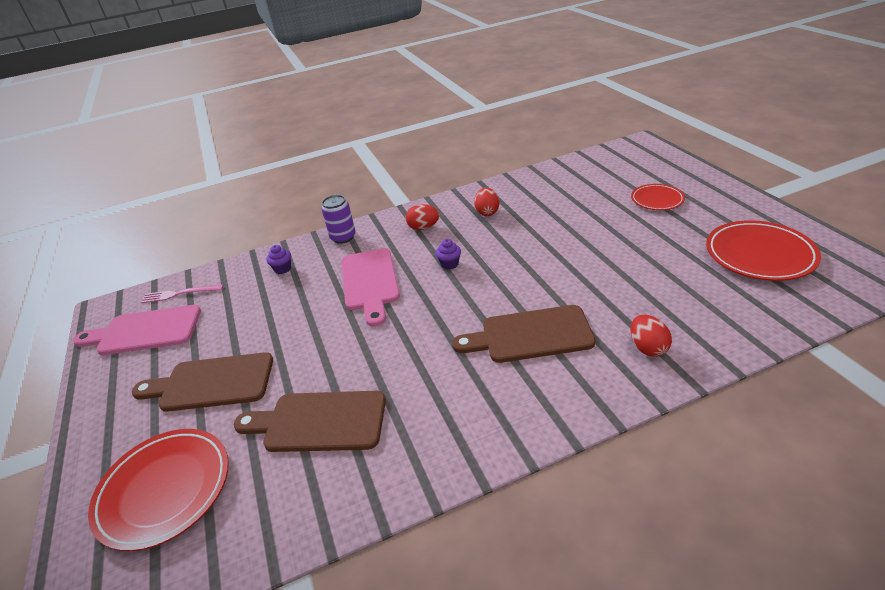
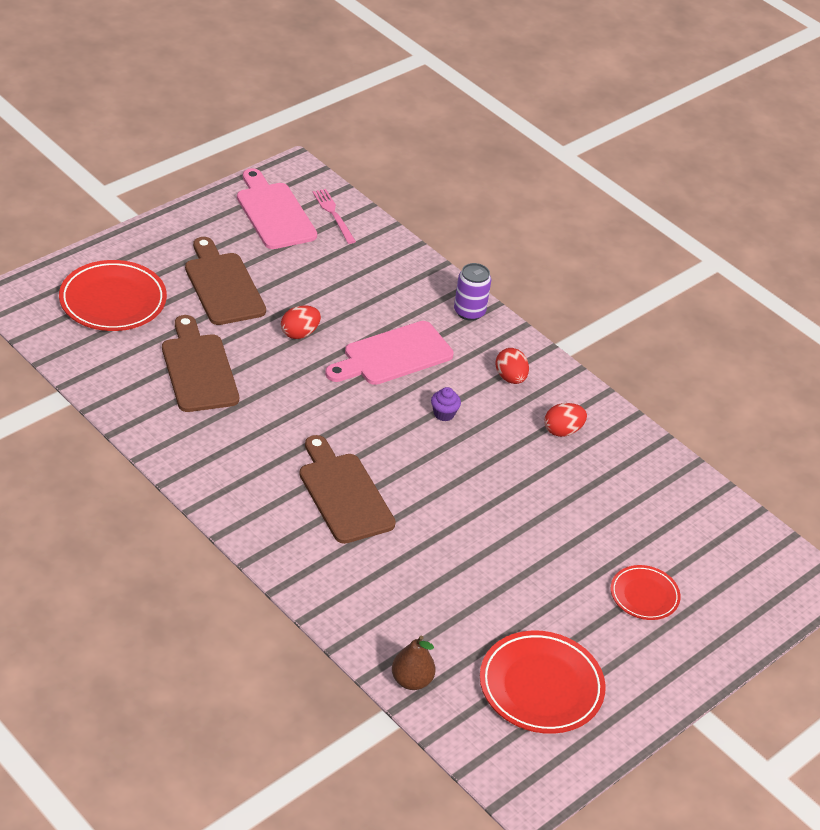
camera: 60 degrees right, 5 degrees up
purple cupcake [266,245,291,274] -> none
red egg [631,315,672,357] -> red egg moved to [281,305,321,339]
none -> brown pear [392,635,436,690]

